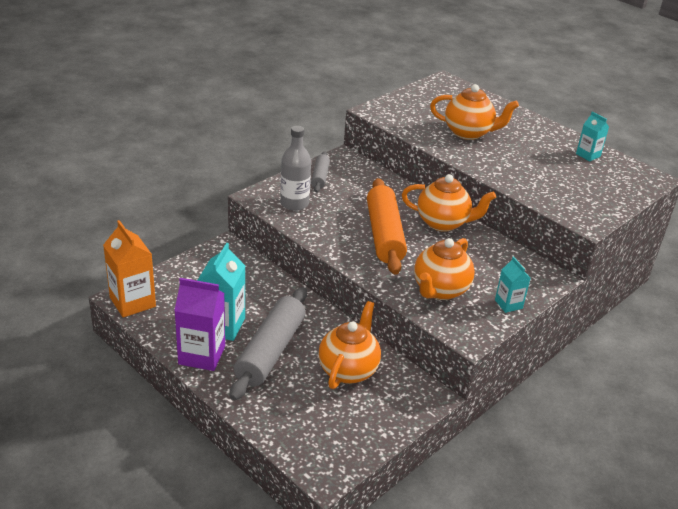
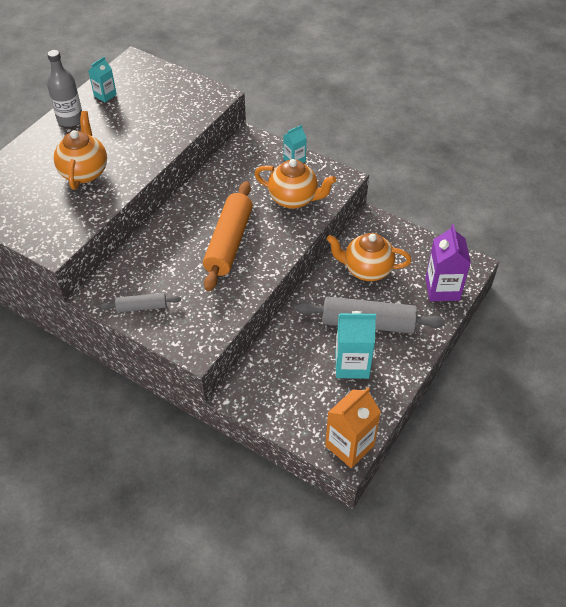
camera: 100 degrees left, 15 degrees up
purple carton [174,278,225,371] -> purple carton moved to [425,224,471,301]
grey bottle [280,126,311,211] -> grey bottle moved to [47,50,82,127]
orange rolling pin [367,178,407,275] -> orange rolling pin turned 60 degrees counterclockwise [203,181,253,291]
orange teapot [402,174,496,232] -> none

